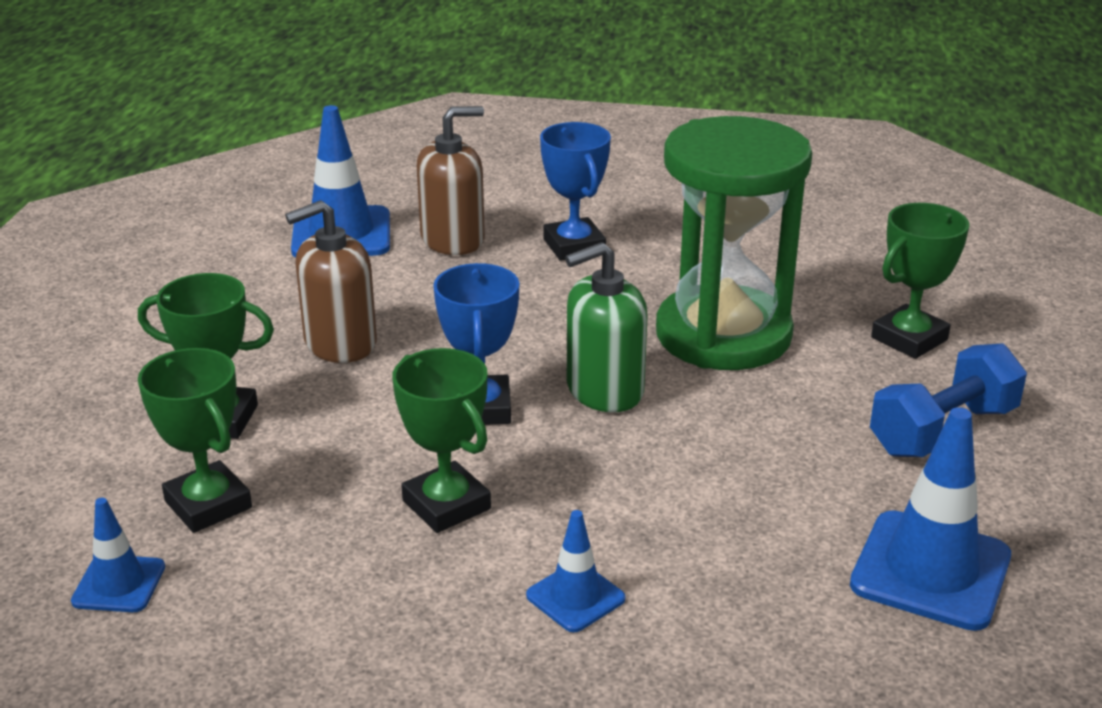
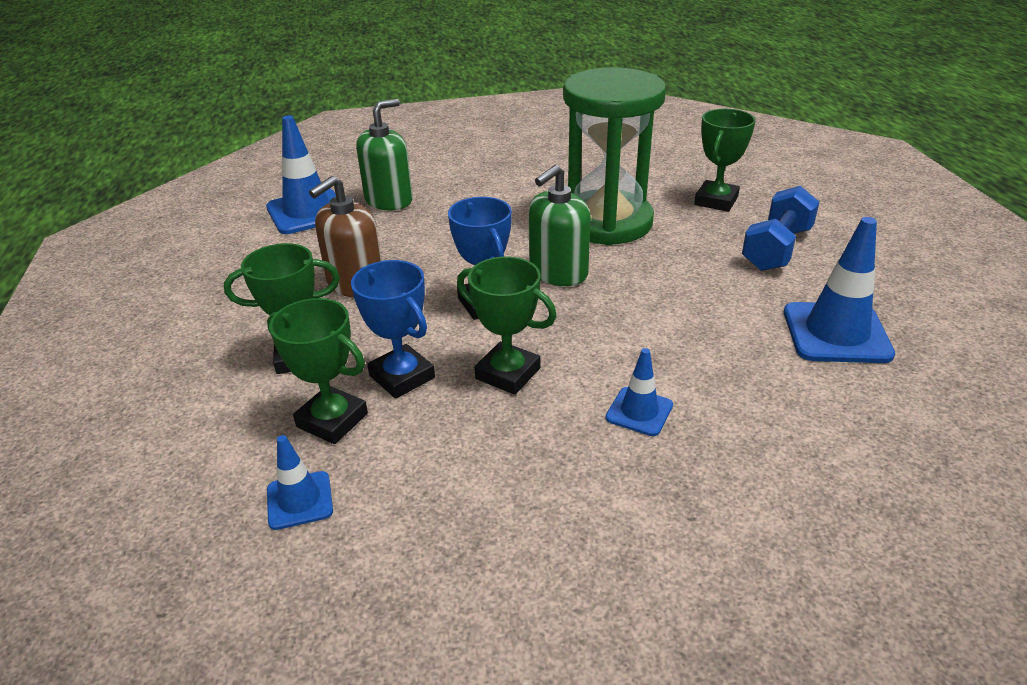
camera: 20 degrees left, 5 degrees up
brown soap dispenser [417,106,485,255] -> green soap dispenser [356,99,413,210]
blue trophy [540,122,611,261] -> blue trophy moved to [351,260,435,399]

